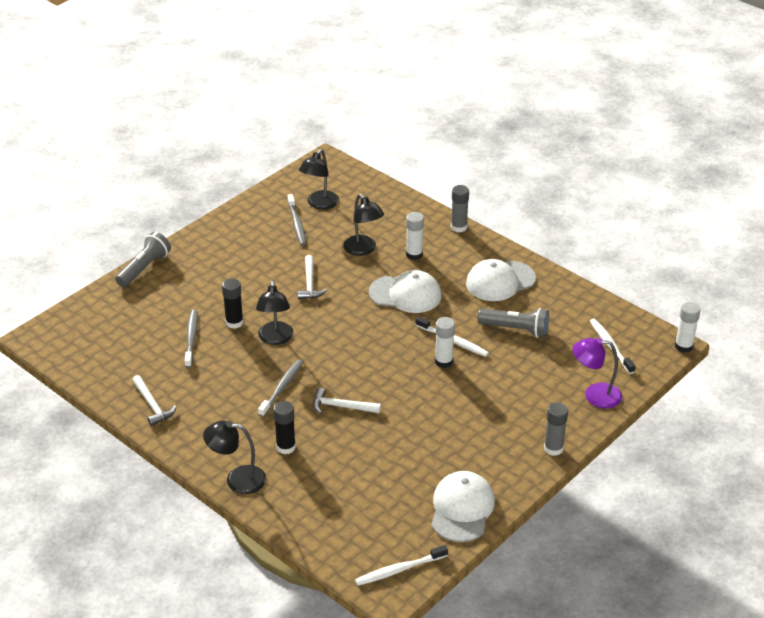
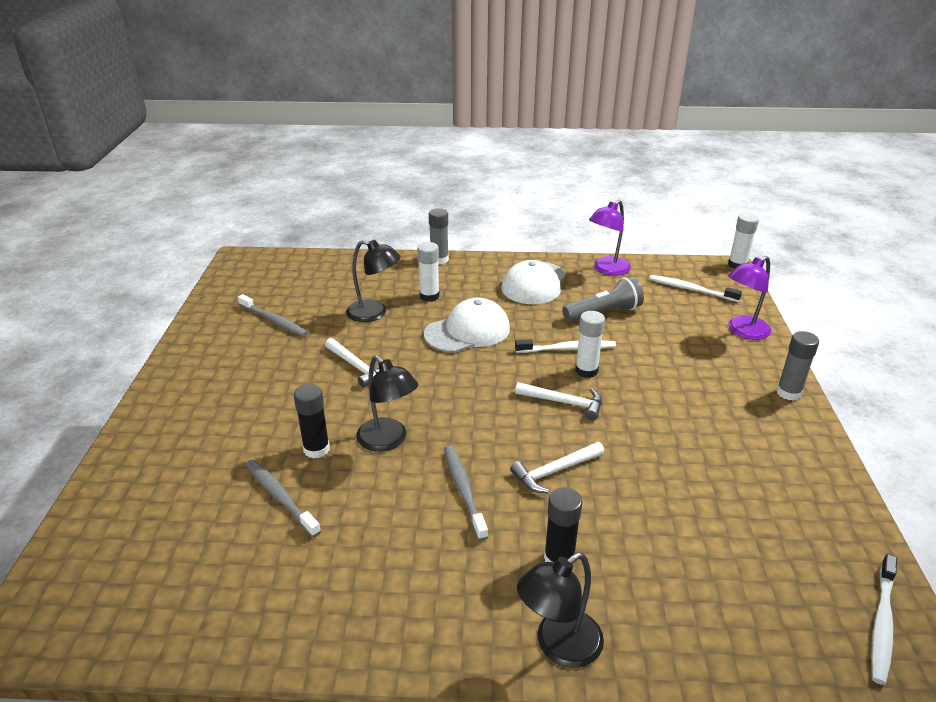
camera: 40 degrees left, 5 degrees down
grey flashlight [115,232,171,287] -> none
white hammer [132,375,177,426] -> white hammer moved to [515,382,602,420]
black lamp [299,149,339,210] -> none
white cap [431,471,495,542] -> none
none -> purple lamp [589,200,631,276]

